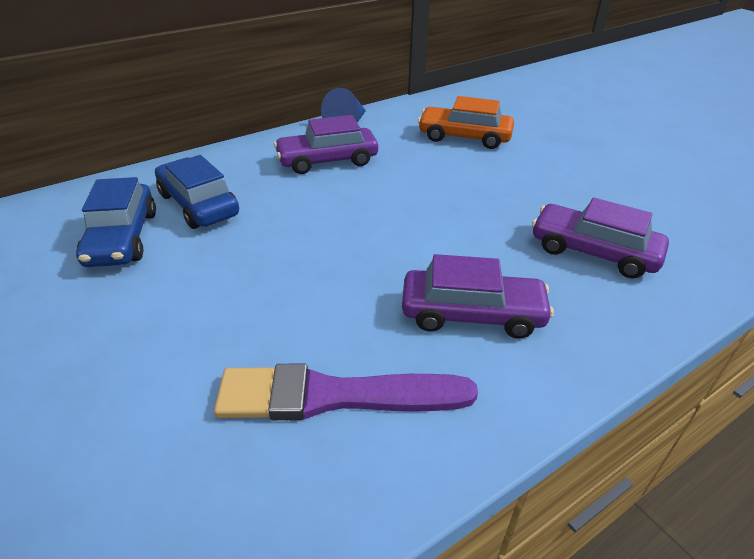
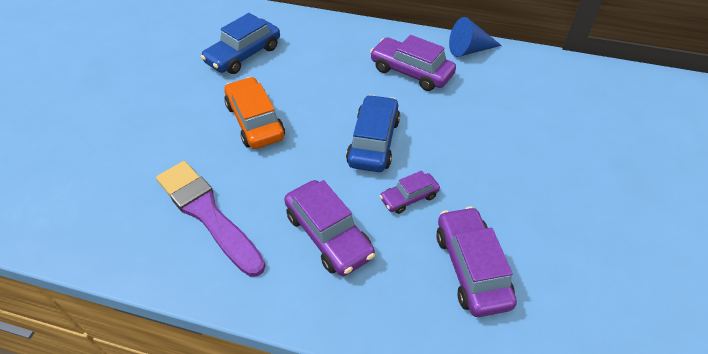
camera: 50 degrees right, 10 degrees up
blue car [155,155,239,229] -> blue car moved to [346,95,400,172]
orange car [418,96,514,149] -> orange car moved to [224,77,285,149]
none -> purple car [380,171,440,214]

